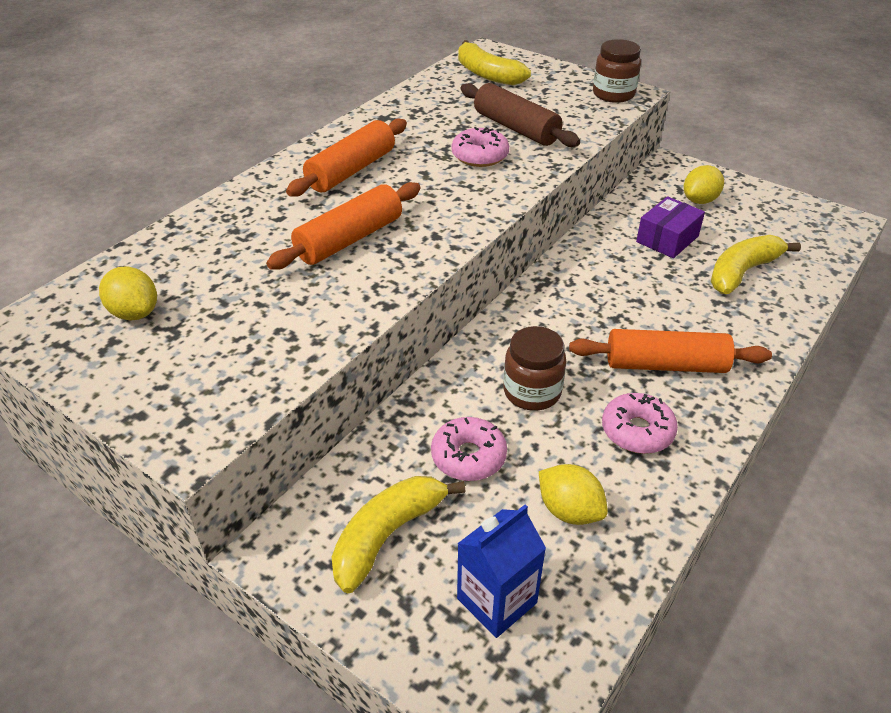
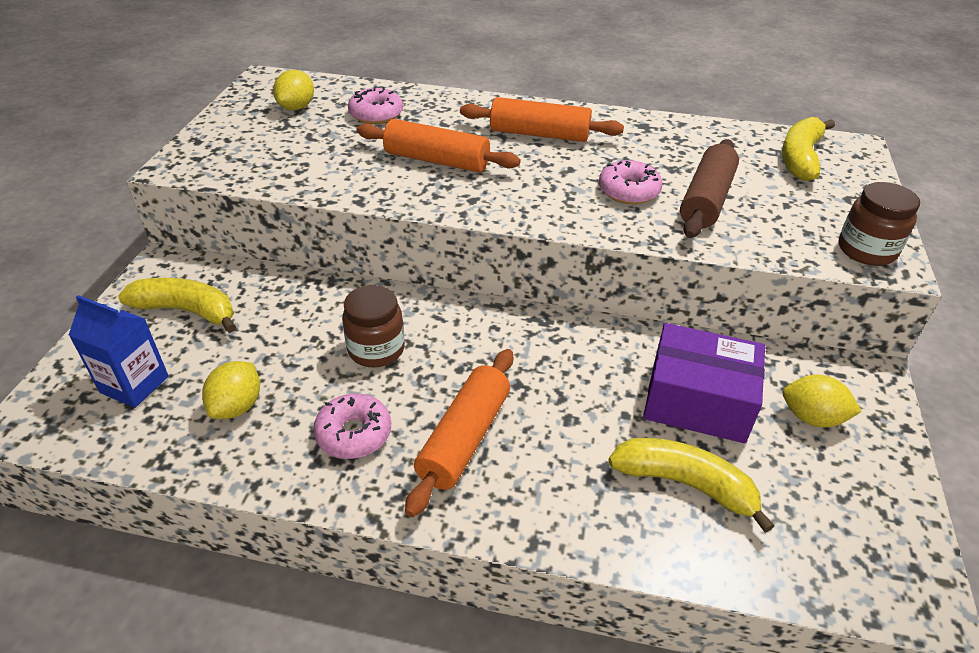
camera: 65 degrees right, 0 degrees up
pink donut [431,417,507,481] -> pink donut moved to [348,87,403,124]
orange rolling pin [569,329,772,373] -> orange rolling pin turned 45 degrees clockwise [405,349,513,517]
purple box [636,196,705,258] -> purple box [643,323,765,443], size x1.51

